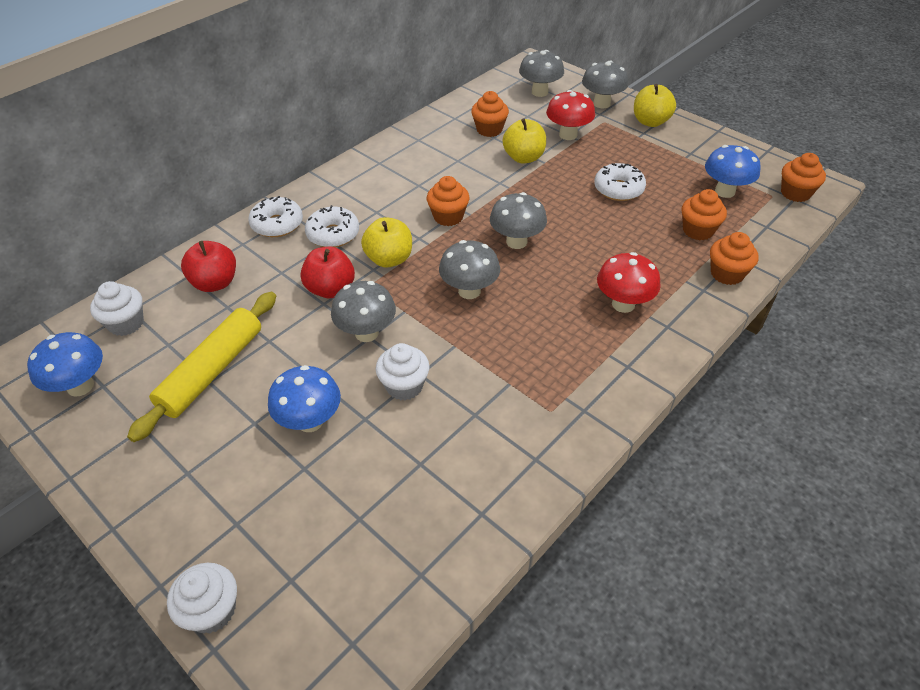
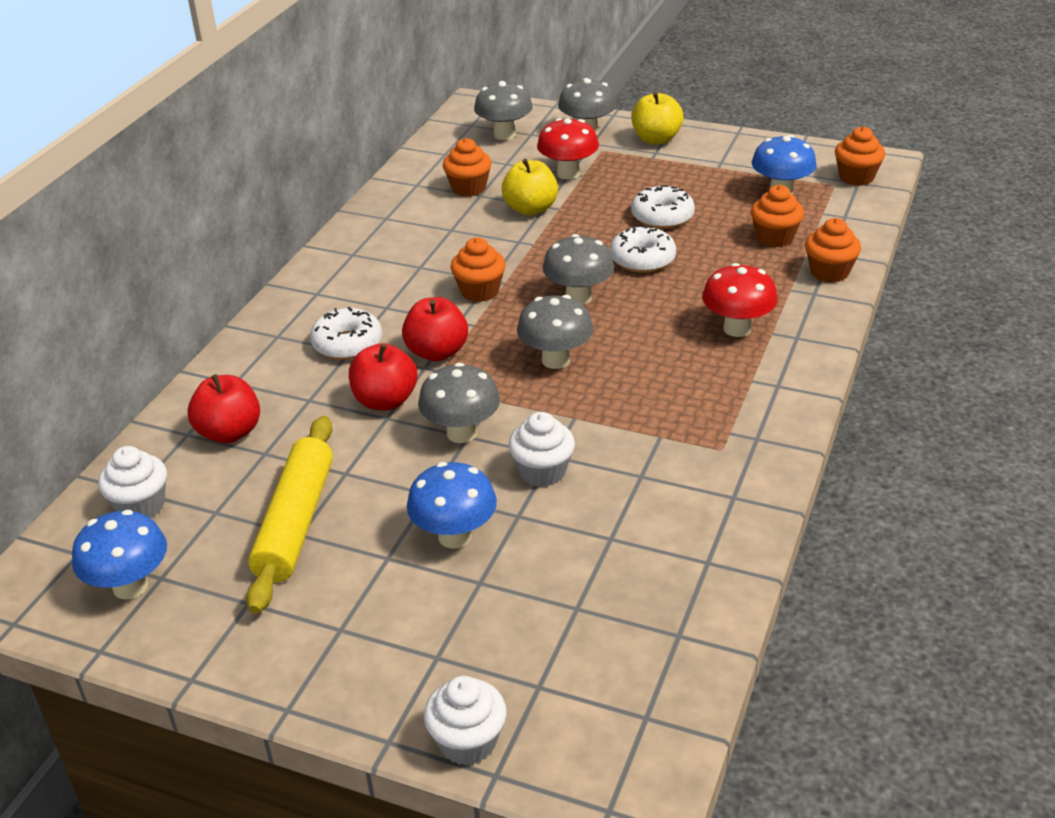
camera: 20 degrees left, 10 degrees down
white donut [248,196,303,237] -> white donut moved to [610,225,676,273]
yellow apple [361,217,412,268] -> red apple [402,297,468,361]

